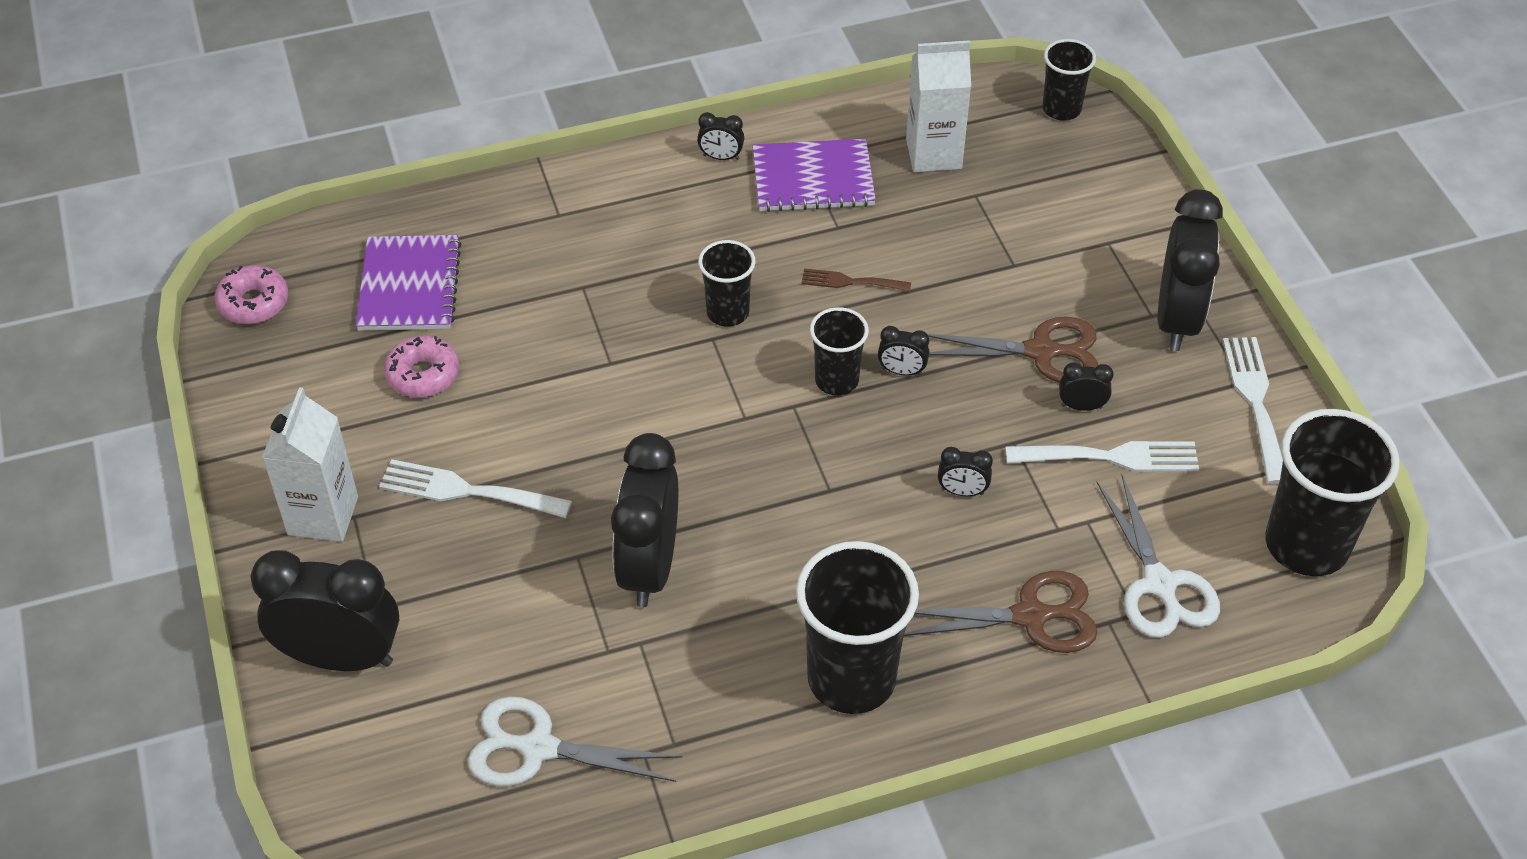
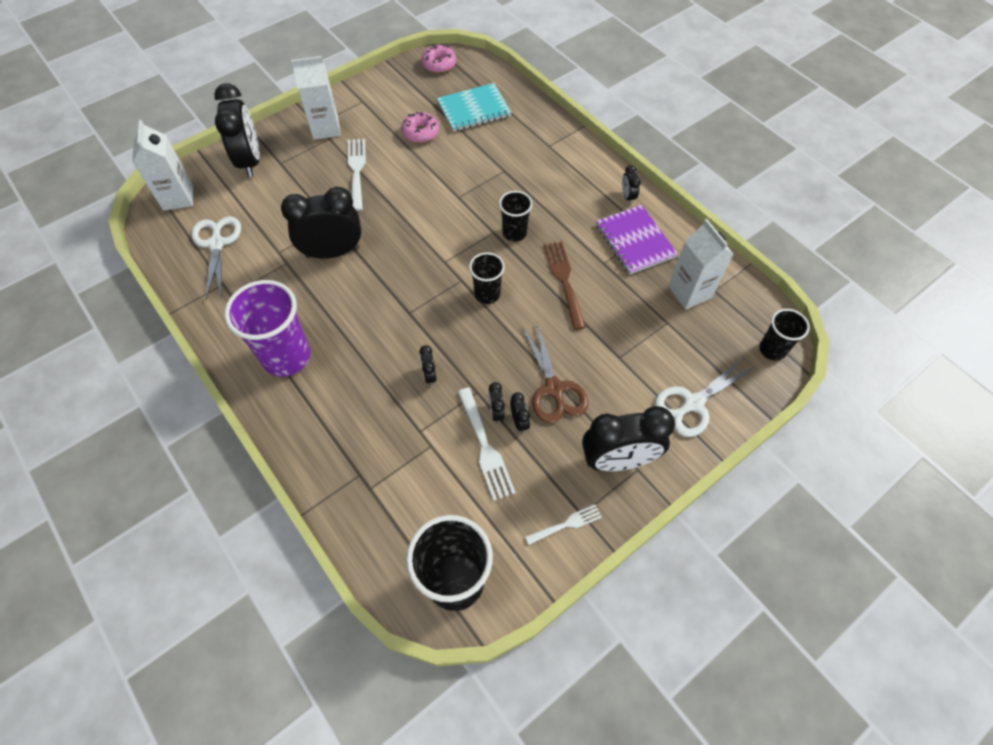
camera: 70 degrees right, 10 degrees up
purple notebook [356,235,461,331] -> turquoise notebook [437,83,512,132]
black cup [796,541,919,714] -> purple cup [224,280,310,377]
brown fork [801,268,911,291] -> brown fork [543,241,586,330], size x1.63
black clock [878,326,929,376] -> black clock moved to [489,382,505,423]
brown scissors [904,571,1098,653] -> none
white scissors [1096,475,1220,638] -> white scissors moved to [655,356,756,437]
white fork [1222,337,1283,484] -> white fork [525,505,602,545], size x0.61
none -> white carton [132,120,193,211]

